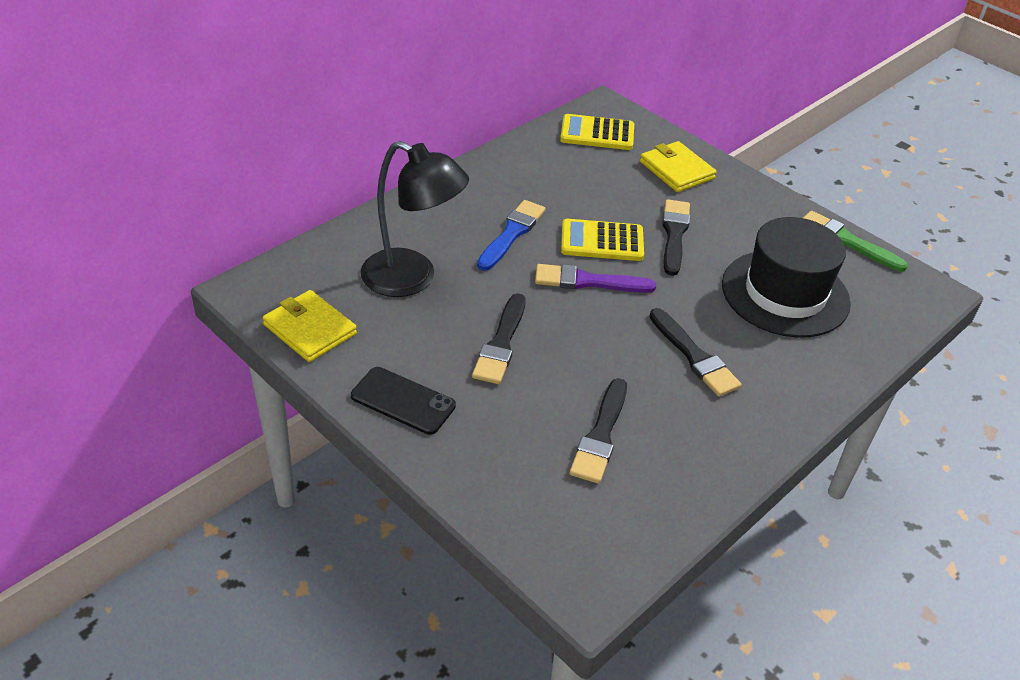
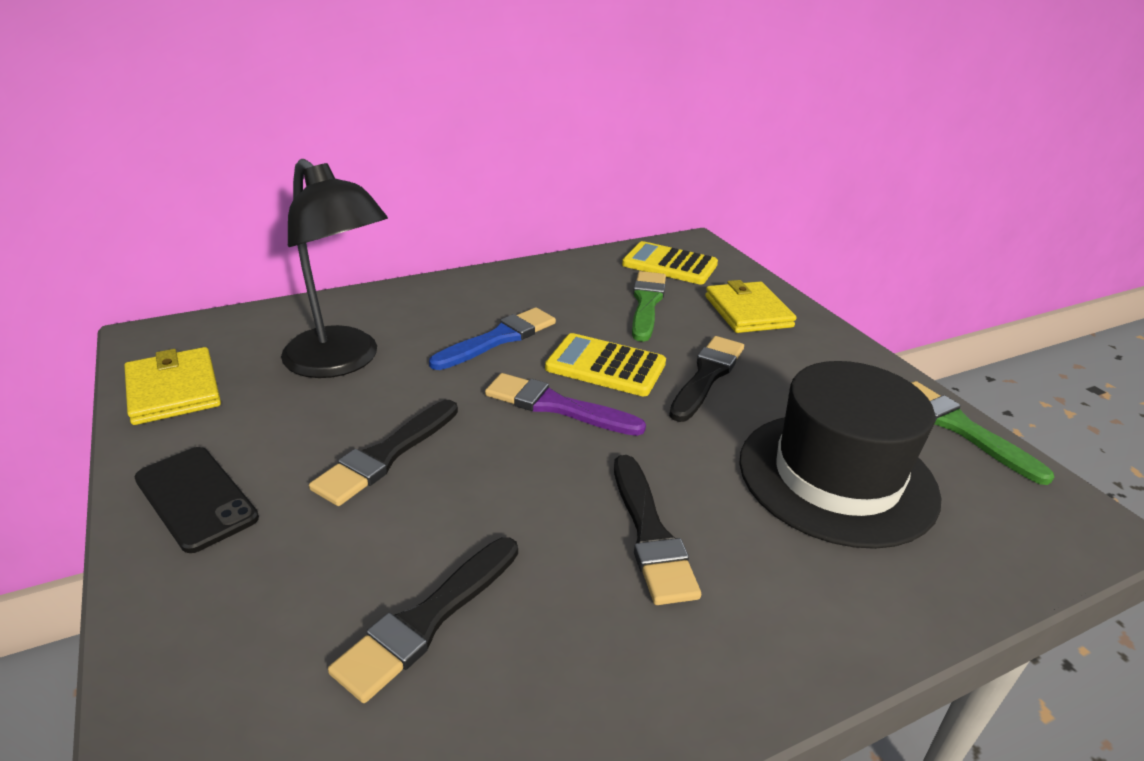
camera: 20 degrees right, 10 degrees down
none -> green brush [632,271,666,342]

